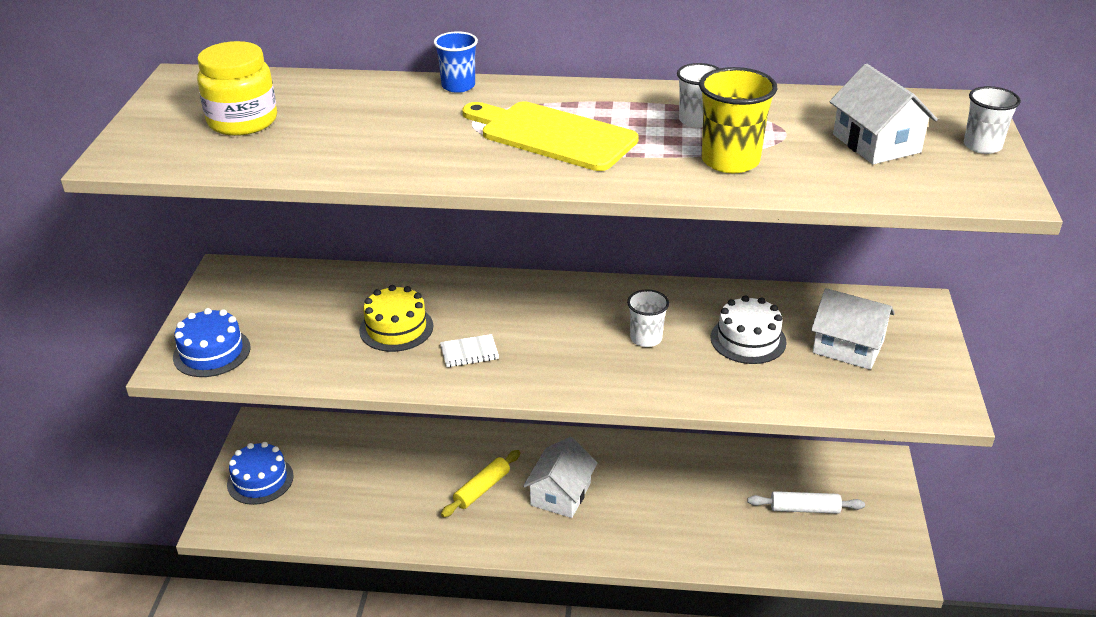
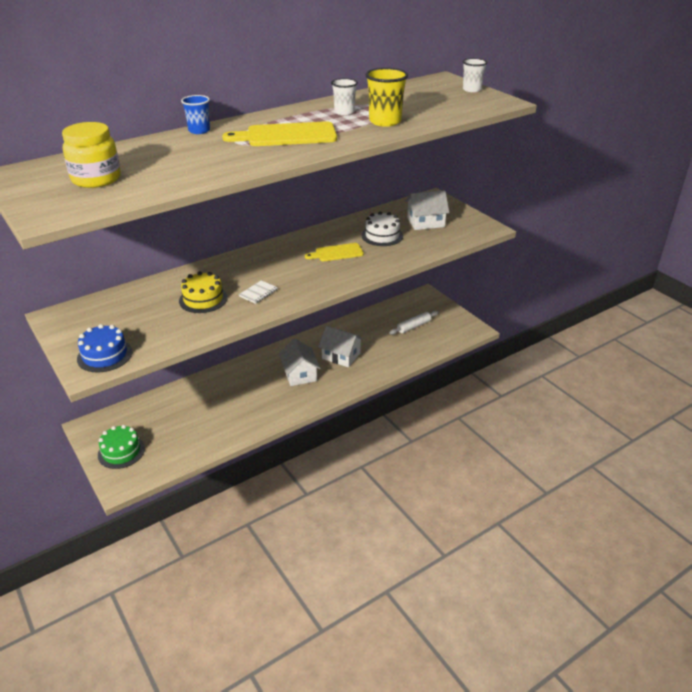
camera: 40 degrees left, 0 degrees up
blue cake [227,442,294,505] -> green cake [98,425,145,469]
yellow rolling pin [441,450,520,518] -> none
white cup [627,289,669,347] -> yellow cutting board [305,243,364,261]
white house [829,64,938,164] -> white house moved to [318,326,364,367]

